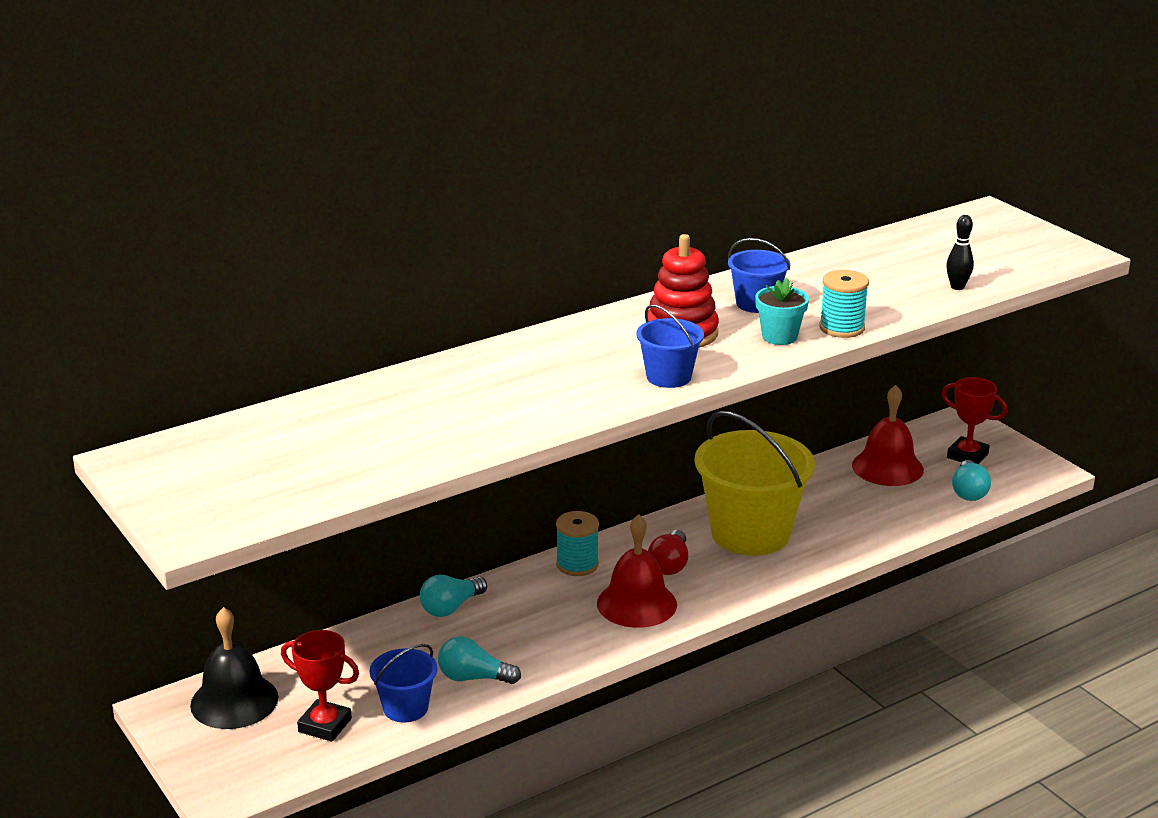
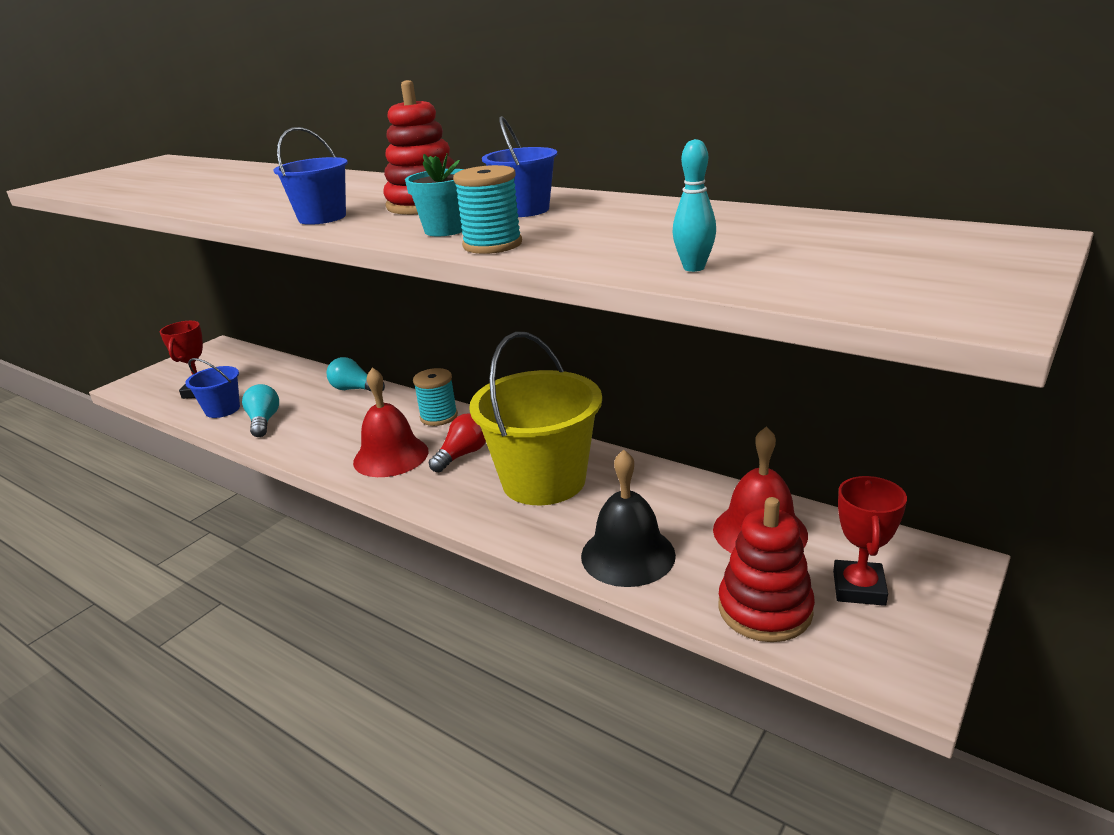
camera: 70 degrees right, 0 degrees up
black bell [190,607,278,729] -> black bell moved to [581,450,676,587]
red light bulb [648,530,688,575] -> red light bulb turned 135 degrees clockwise [429,413,486,472]
black bowling pin [946,215,974,290] -> turquoise bowling pin [672,139,716,272]
turquoise light bulb [952,460,991,501] -> red stacking toy [718,497,815,642]

